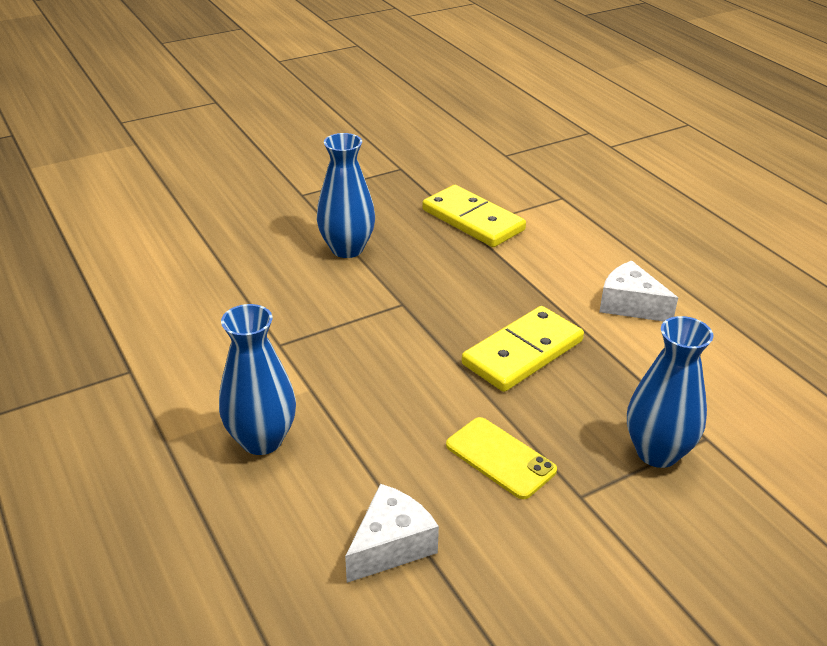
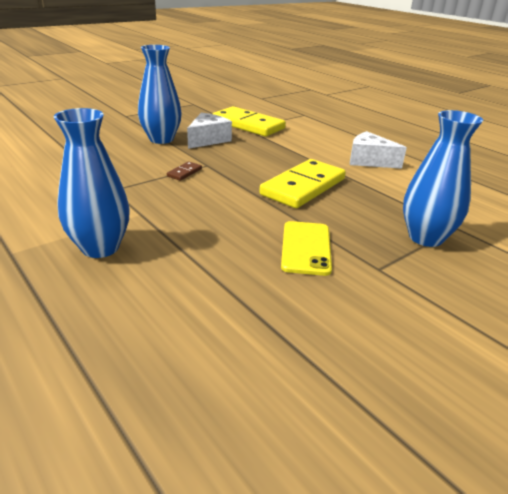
camera: 10 degrees left, 5 degrees down
white cheese [345,484,439,583] -> white cheese moved to [187,113,232,149]
yellow phone [446,417,557,499] -> yellow phone turned 60 degrees clockwise [281,221,332,276]
none -> brown domino [167,162,202,181]

